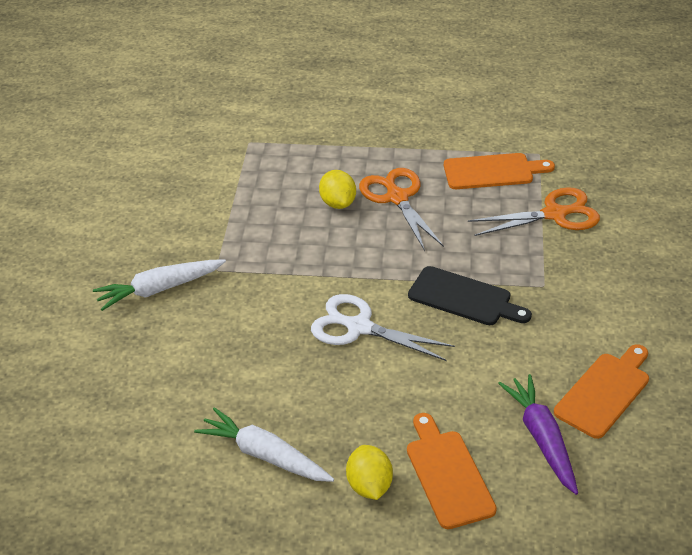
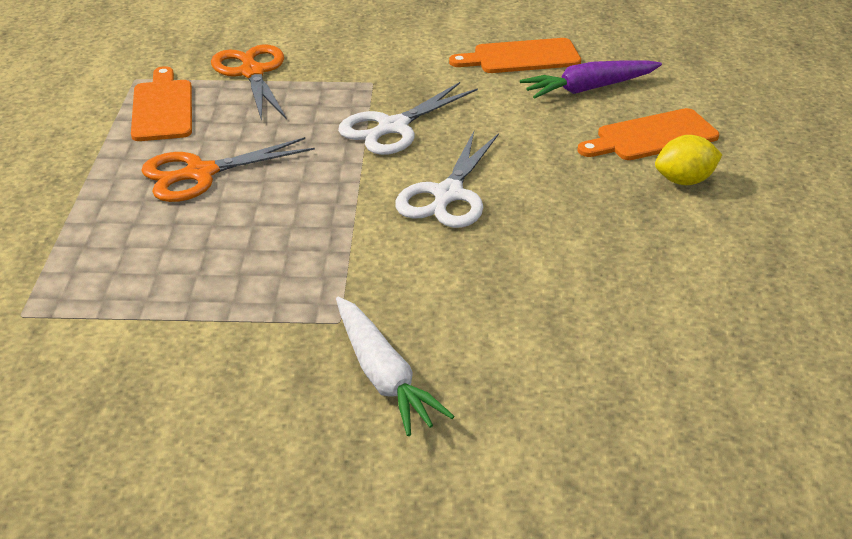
camera: 95 degrees left, 5 degrees down
white carrot [194,407,334,482] -> none
yellow lemon [319,170,356,209] -> none
black cutting board [408,266,532,325] -> white scissors [338,82,478,155]
orange cutting board [554,344,649,439] -> orange cutting board turned 45 degrees counterclockwise [449,38,581,73]

